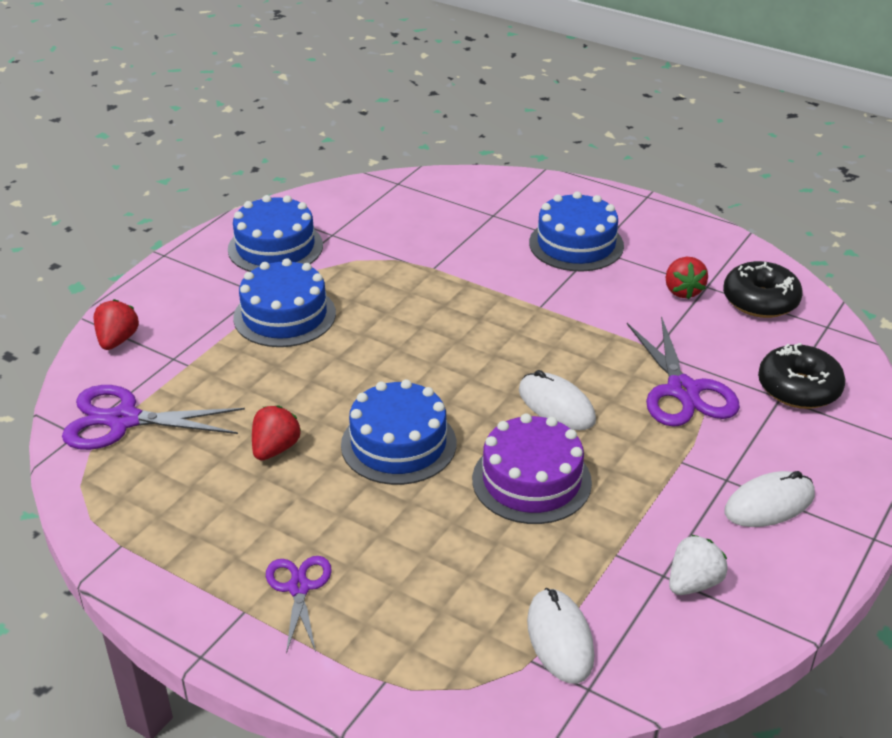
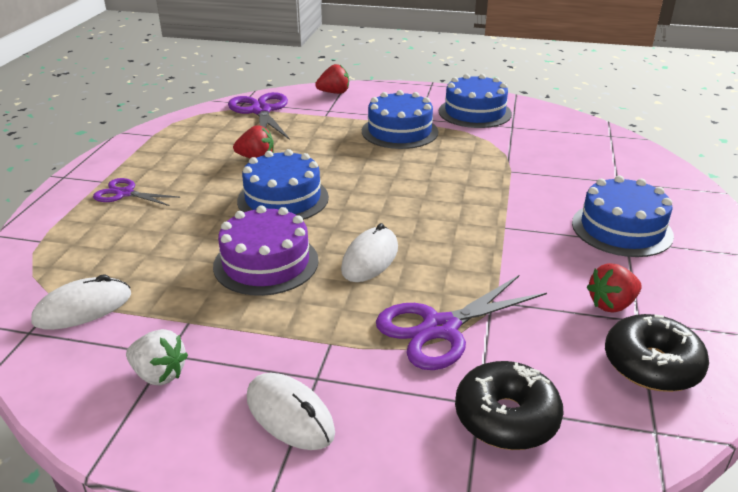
camera: 70 degrees right, 5 degrees down
purple scissors [266,556,332,654] -> purple scissors turned 135 degrees counterclockwise [93,178,180,206]

